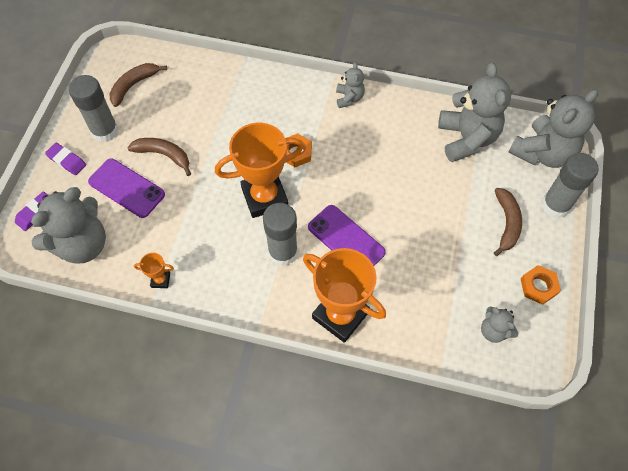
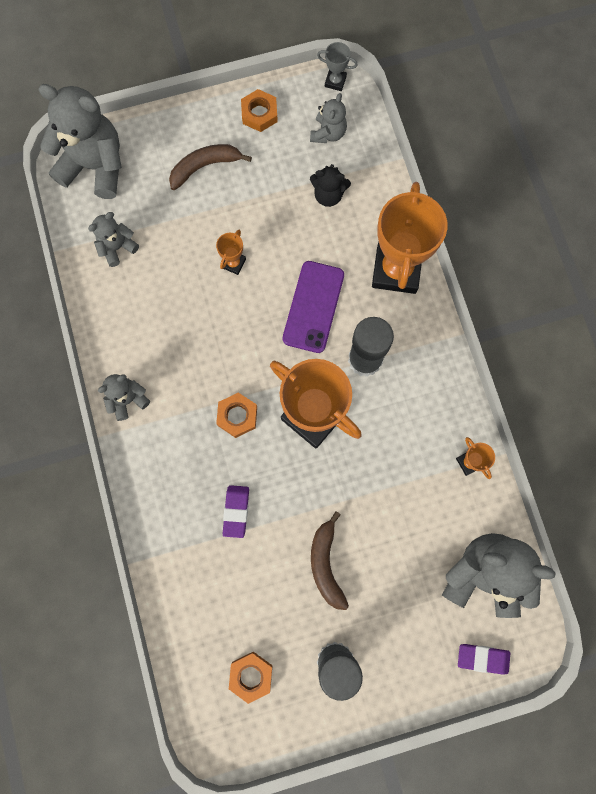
camera: 120 degrees left, 15 degrees up
purple eraser [45,143,86,175] -> purple eraser moved to [223,485,249,538]
purple phone [88,159,165,218] -> none
brown banana [109,63,167,107] -> orange nut [229,652,273,704]
grey teddy bear [438,62,511,162] -> grey teddy bear [88,212,139,267], size x0.50
grey glue stick [542,153,599,218] -> none
none -> orange trophy [216,230,246,275]
none -> black teddy bear [310,164,351,207]
none -> grey trophy [317,42,358,91]

